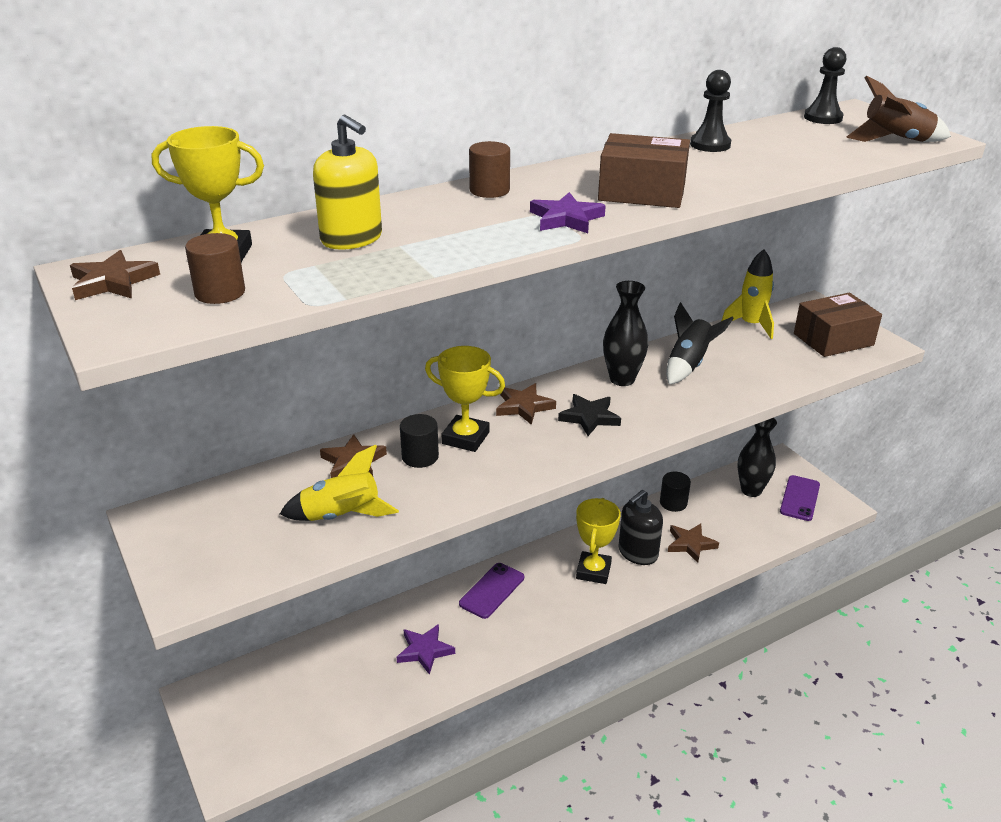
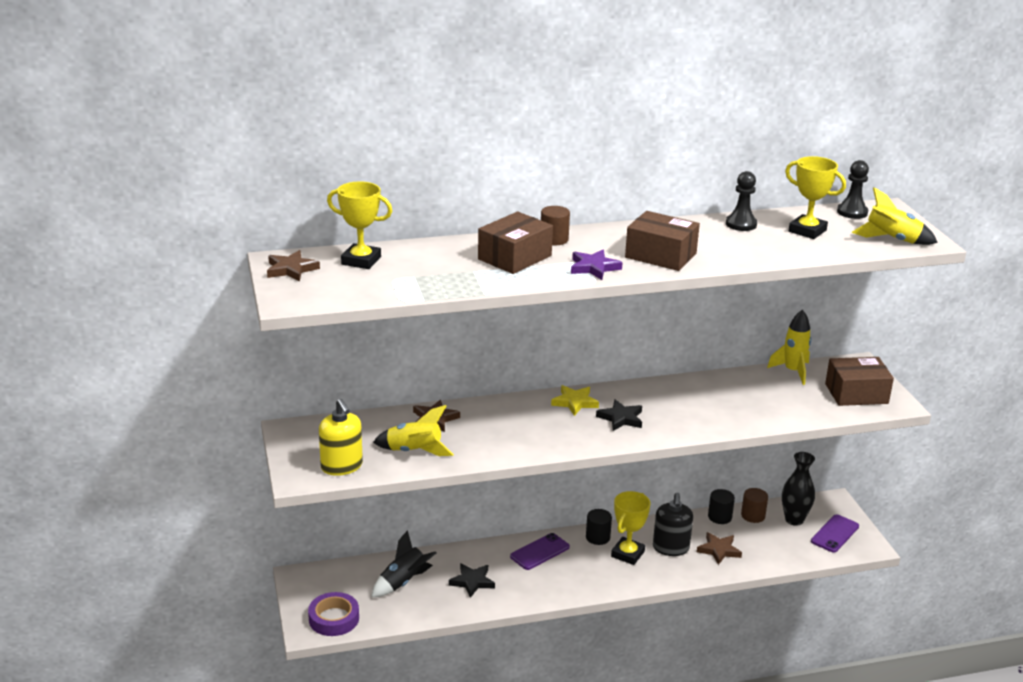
camera: 15 degrees right, 5 degrees down
brown cylinder [185,233,245,304] -> brown cylinder moved to [741,488,768,523]
yellow soap dispenser [313,115,382,250] -> yellow soap dispenser moved to [319,399,363,476]
purple star [397,624,455,675] -> black star [449,563,495,598]
black cylinder [400,414,439,468] -> black cylinder moved to [586,509,612,545]
yellow trophy [425,346,505,452] -> yellow trophy moved to [785,156,846,239]
brown star [496,383,556,425] -> yellow star [551,385,599,416]
black vase [603,281,649,386] -> none
black soap dispenser [618,490,663,565] -> black soap dispenser turned 60 degrees counterclockwise [653,492,693,556]
black rocket [666,302,734,385] -> black rocket moved to [371,530,436,597]
brown rocket [847,76,951,142] -> yellow rocket [852,187,938,245]
none -> purple tape [308,592,359,636]
none -> brown box [478,212,553,274]

